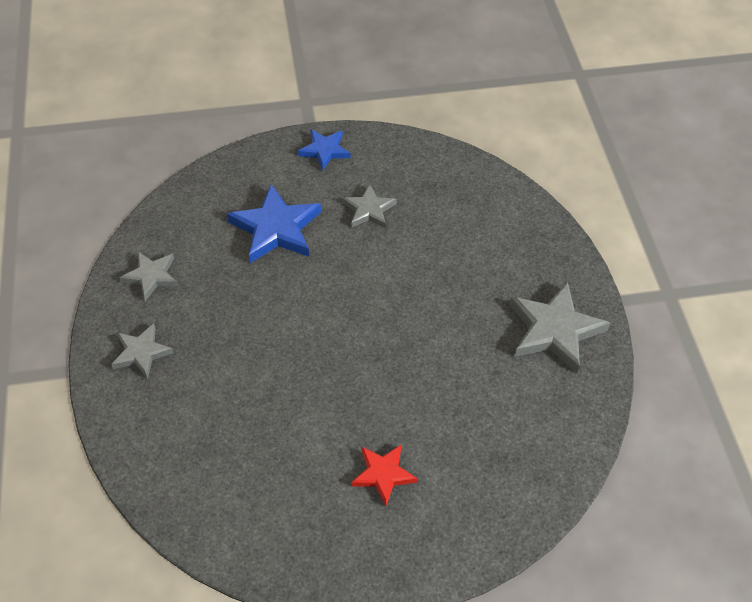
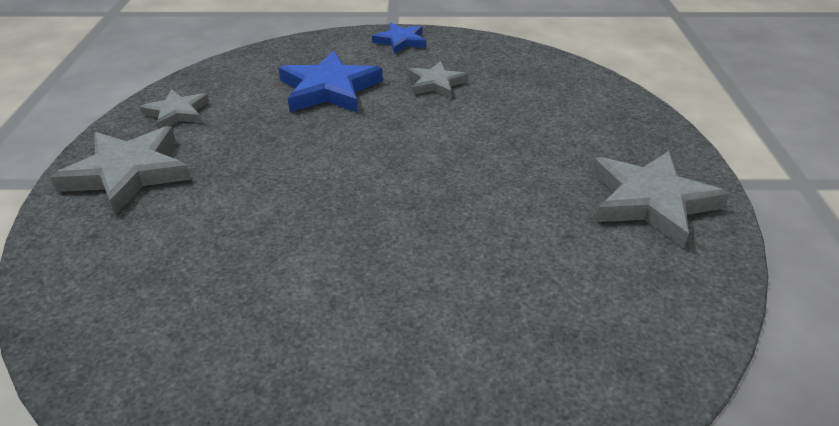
camera: 10 degrees right, 15 degrees down
grey star [111,323,174,379] -> grey star [50,126,191,215], size x1.69
red star [351,444,418,506] -> none

